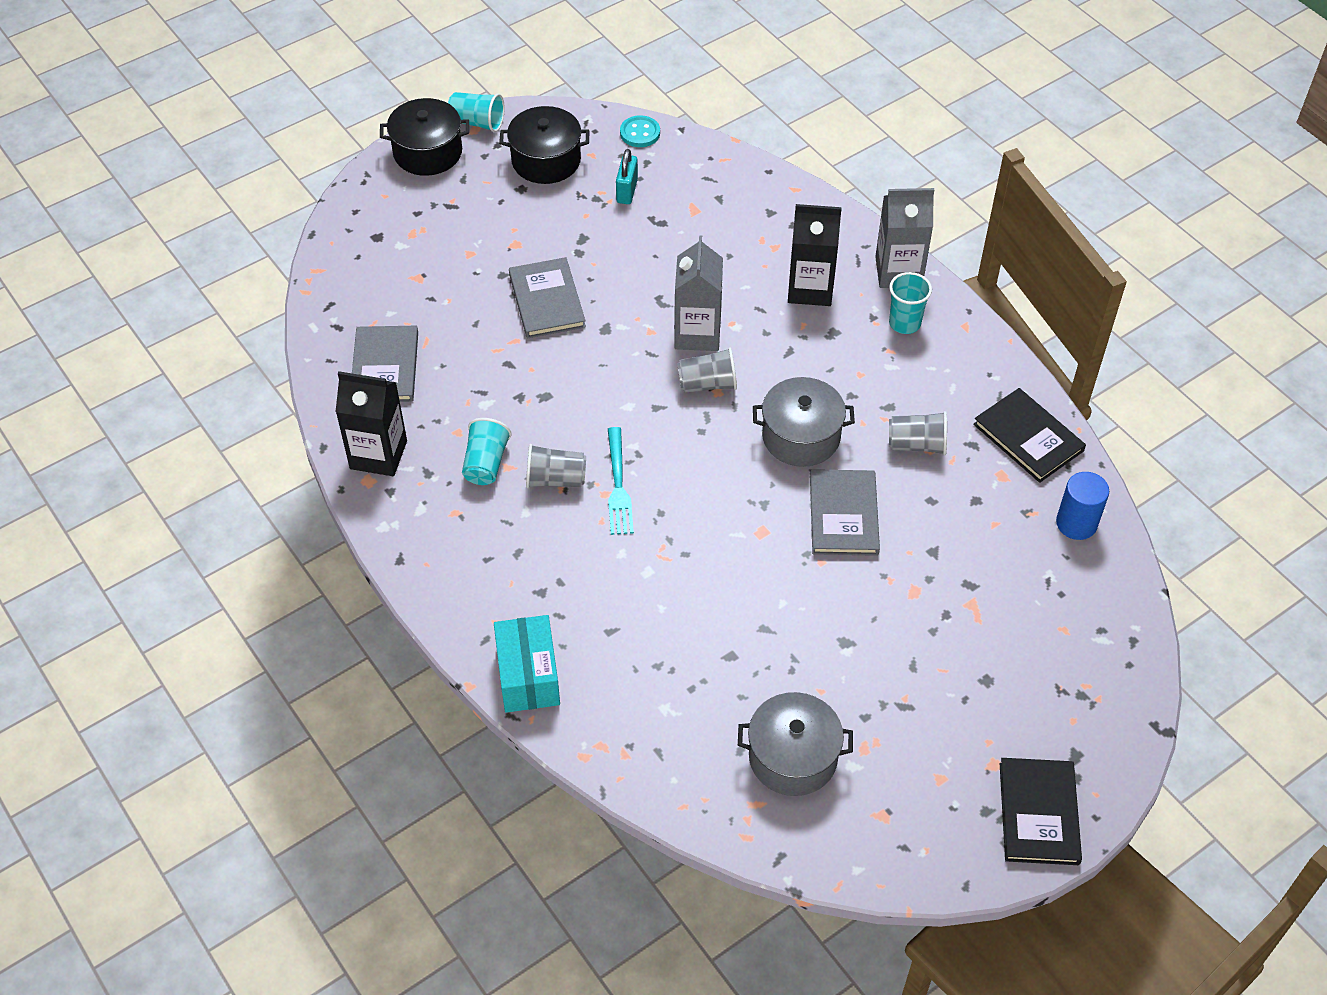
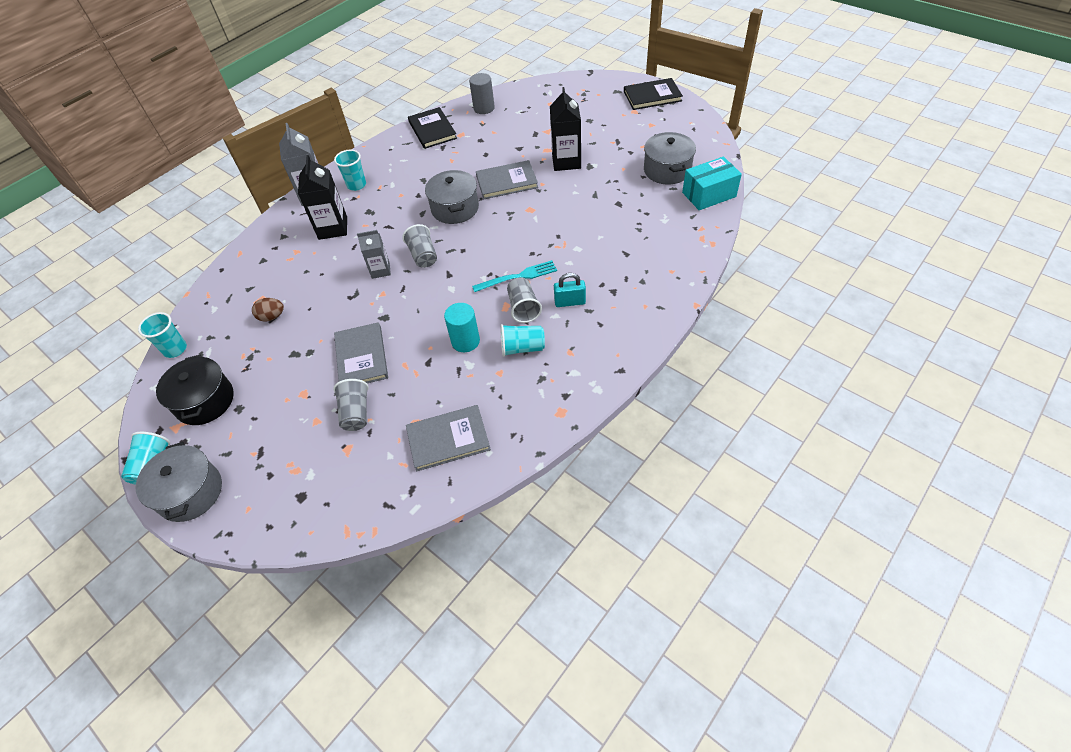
camera: 100 degrees left, 0 degrees up
black carton [336,371,407,476] -> black carton moved to [550,87,581,171]
black pot [380,98,469,176] -> grey pot [135,442,222,522]
turquoise box [494,615,560,713] -> turquoise box moved to [682,157,742,210]
grey book [509,257,586,338] -> grey book turned 75 degrees counterclockwise [334,322,388,383]
turquoise padlock [616,149,638,204] -> turquoise padlock moved to [554,273,586,307]
turquoise button [620,115,660,147] -> turquoise cup [138,312,187,358]
grey carton [674,235,723,351] -> grey carton [357,230,391,279], size x0.63
grey cup [889,411,947,455] -> grey cup moved to [333,379,369,431]
black book [973,388,1086,483] -> black book turned 60 degrees counterclockwise [408,107,457,149]
blue cylinder [1056,472,1109,540] -> grey cylinder [469,73,495,114]
none -> brown egg [252,298,284,322]
none -> turquoise cylinder [444,303,480,352]

